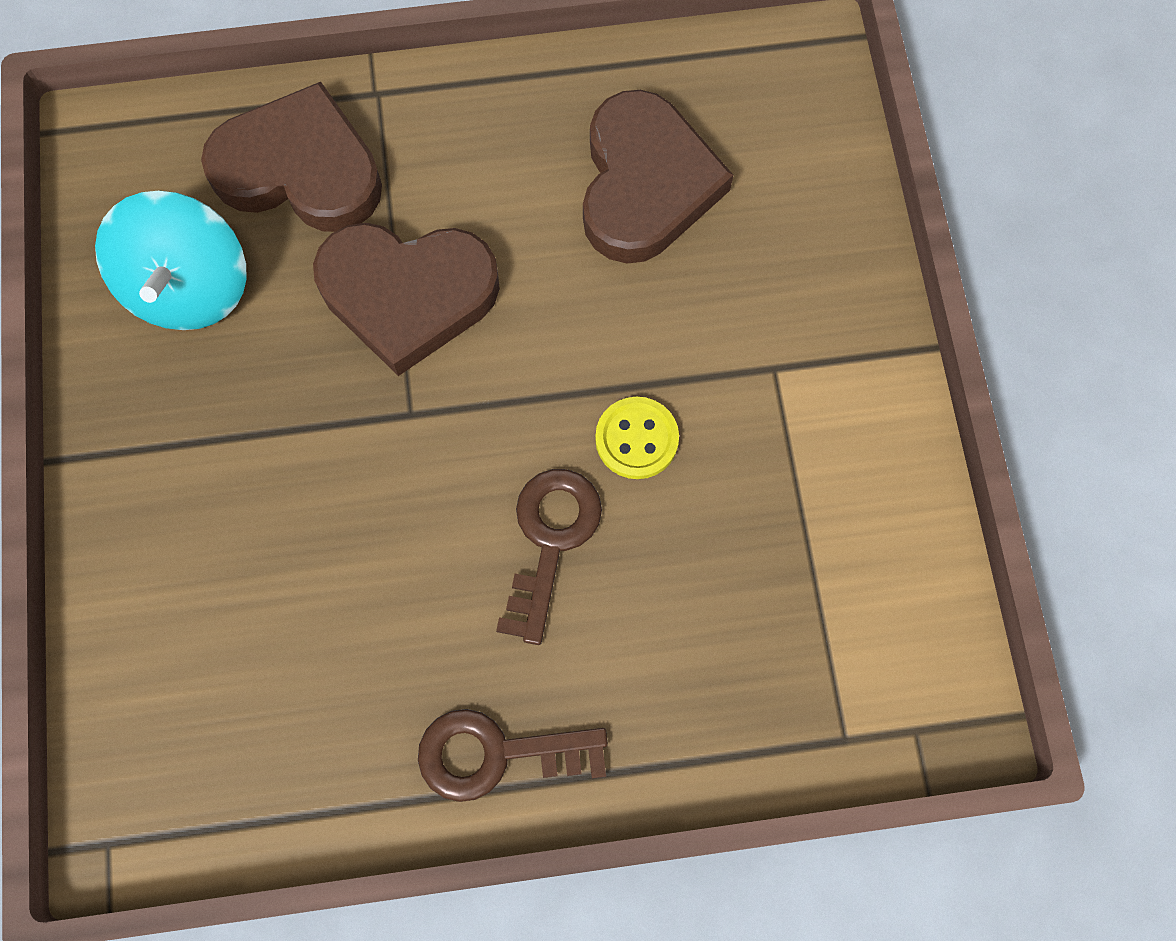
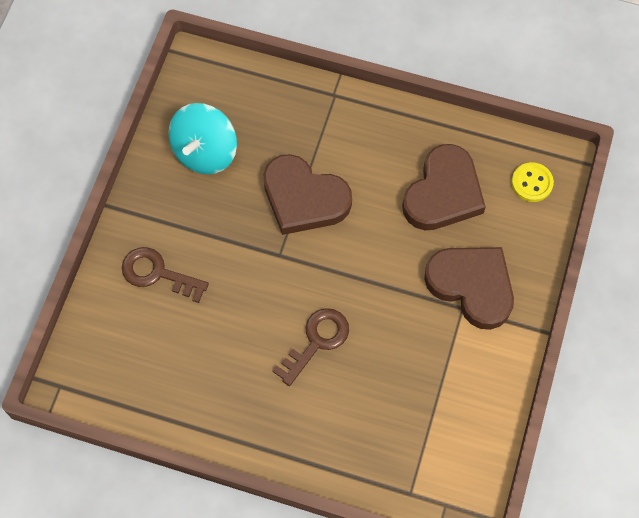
camera: 25 degrees right, 5 degrees down
brown heart [201,82,382,232] -> brown heart moved to [424,247,514,330]
brown key [418,709,608,802] -> brown key moved to [122,247,209,303]
yellow button [595,397,679,479] -> yellow button moved to [512,162,554,202]

